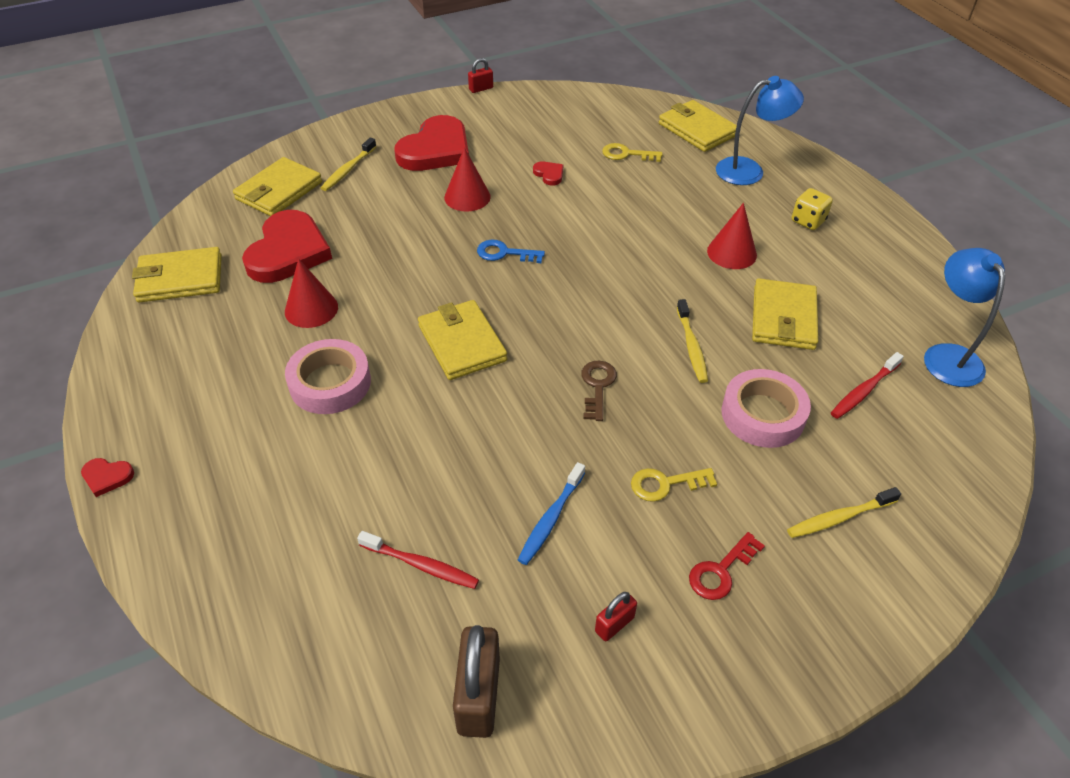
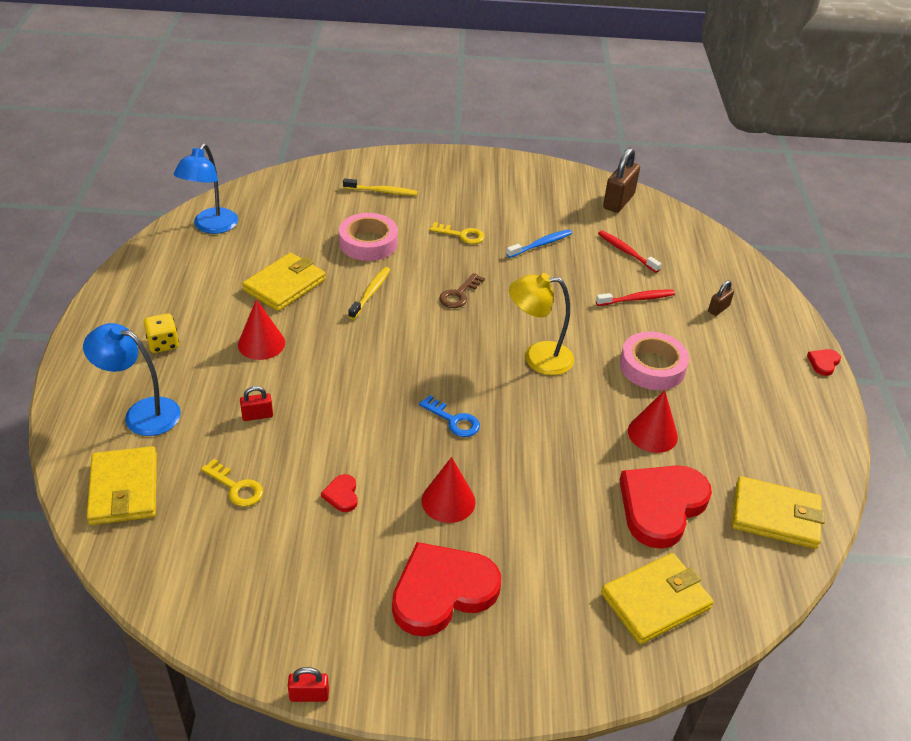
camera: 155 degrees left, 5 degrees down
red heart [81,458,134,497] -> red heart turned 90 degrees counterclockwise [807,349,841,376]
yellow toothbrush [321,138,377,191] -> none
yellow wallet [418,300,507,380] -> yellow lamp [509,273,574,375]
red padlock [595,592,637,641] -> red padlock moved to [240,386,273,421]
red key [689,532,765,600] -> none
red toothbrush [831,352,904,419] -> red toothbrush moved to [596,290,675,306]
none -> brown padlock [708,280,734,316]

